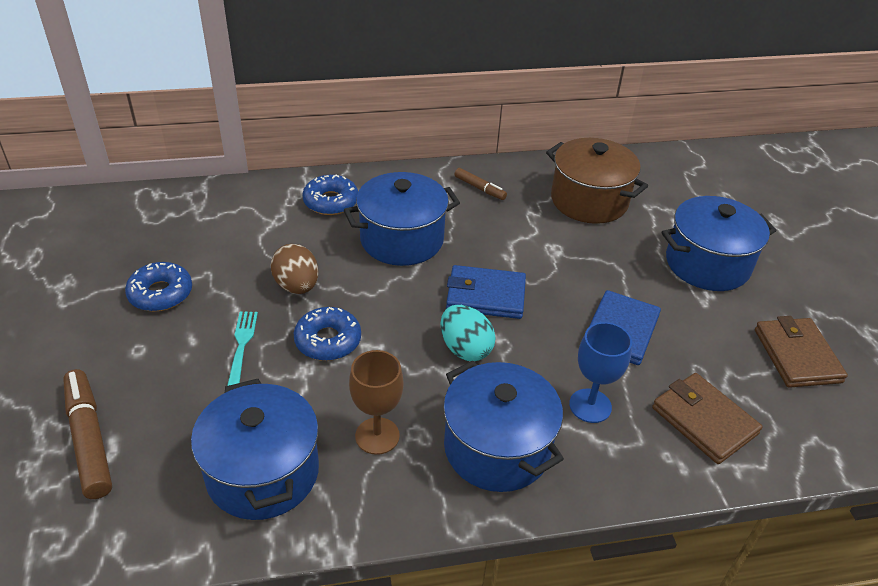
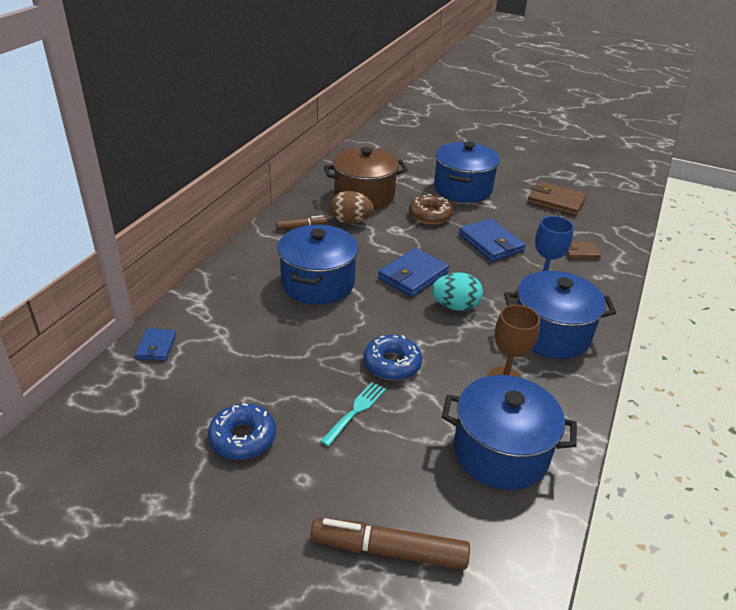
camera: 55 degrees left, 5 degrees down
turquoise fork [227,312,258,386] -> turquoise fork turned 90 degrees clockwise [320,382,386,446]
brown egg [271,244,318,294] -> brown egg moved to [330,191,373,224]
blue donut [302,175,358,215] -> none
brown wallet [652,373,762,464] -> brown wallet [566,242,601,259], size x0.57
none -> blue wallet [135,328,176,361]
none -> brown donut [409,194,453,224]

